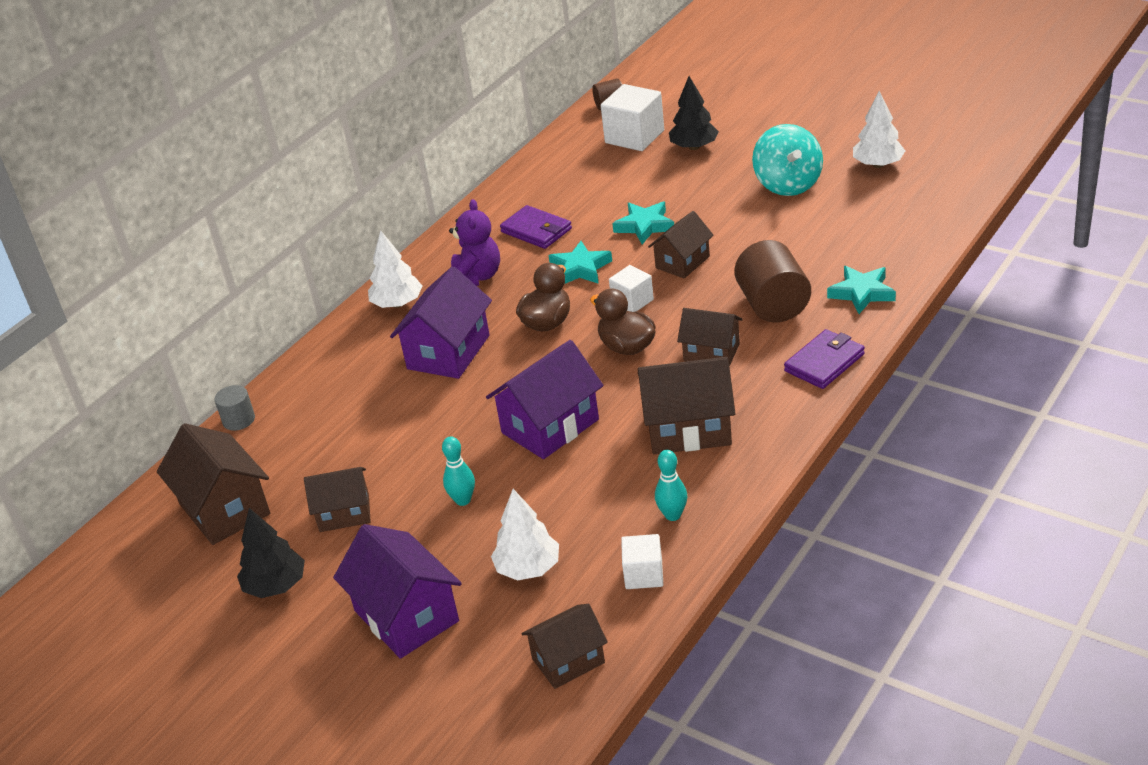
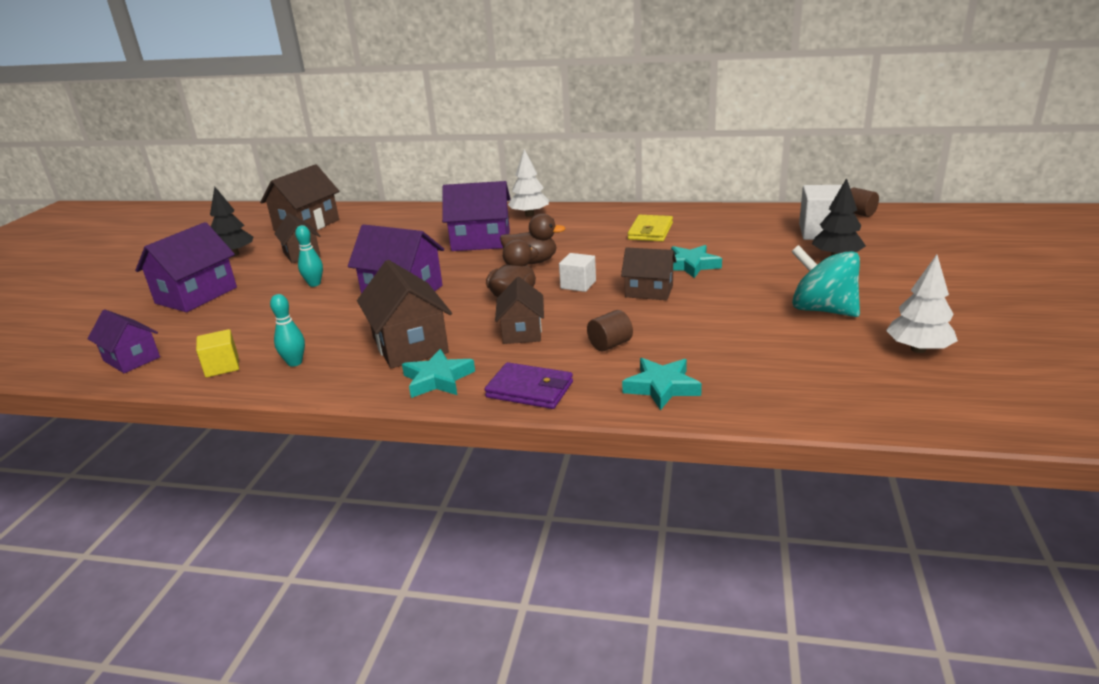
camera: 65 degrees right, 10 degrees down
grey cylinder [214,385,255,431] -> none
purple teddy bear [449,199,500,286] -> none
white tree [491,489,559,580] -> none
purple wallet [500,205,572,249] -> yellow wallet [628,215,673,242]
brown house [522,604,608,689] -> purple house [87,309,160,373]
turquoise star [548,241,612,284] -> turquoise star moved to [402,349,475,398]
white cube [621,534,663,589] -> yellow cube [196,329,239,378]
brown cylinder [734,240,811,323] -> brown cylinder [587,310,633,351], size x0.53
turquoise spinning top [752,124,823,196] -> turquoise spinning top turned 75 degrees clockwise [791,245,860,317]

